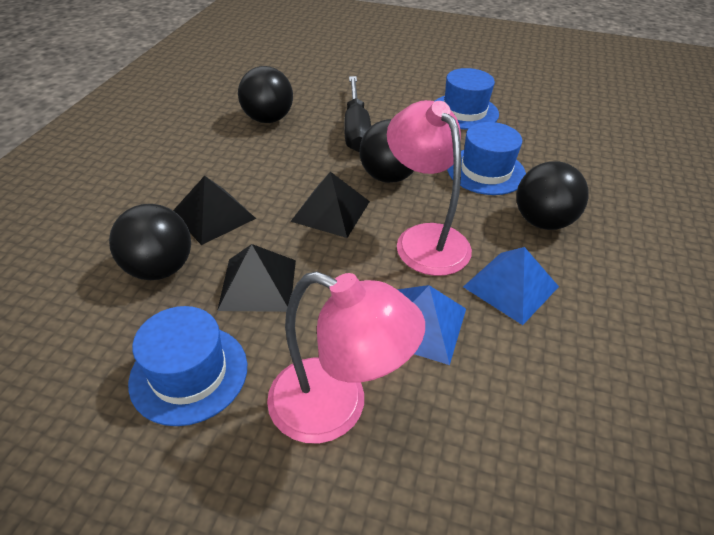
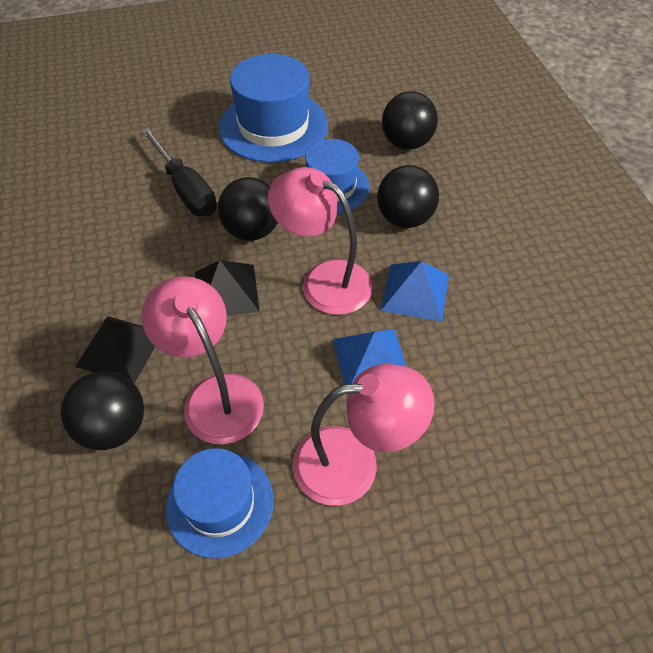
camera: 30 degrees left, 10 degrees up
black pyramid [217,244,296,312] -> pink lamp [141,276,264,444]
black ball [238,66,293,123] -> black ball moved to [382,91,438,150]
blue hat [435,68,499,130] -> blue hat [219,54,328,163], size x1.56

